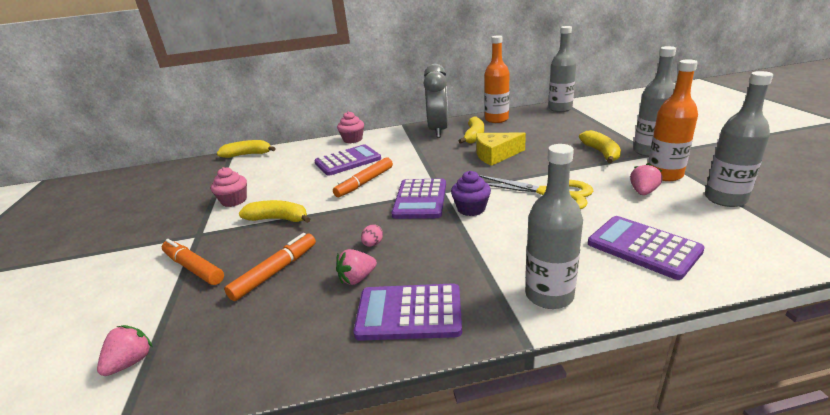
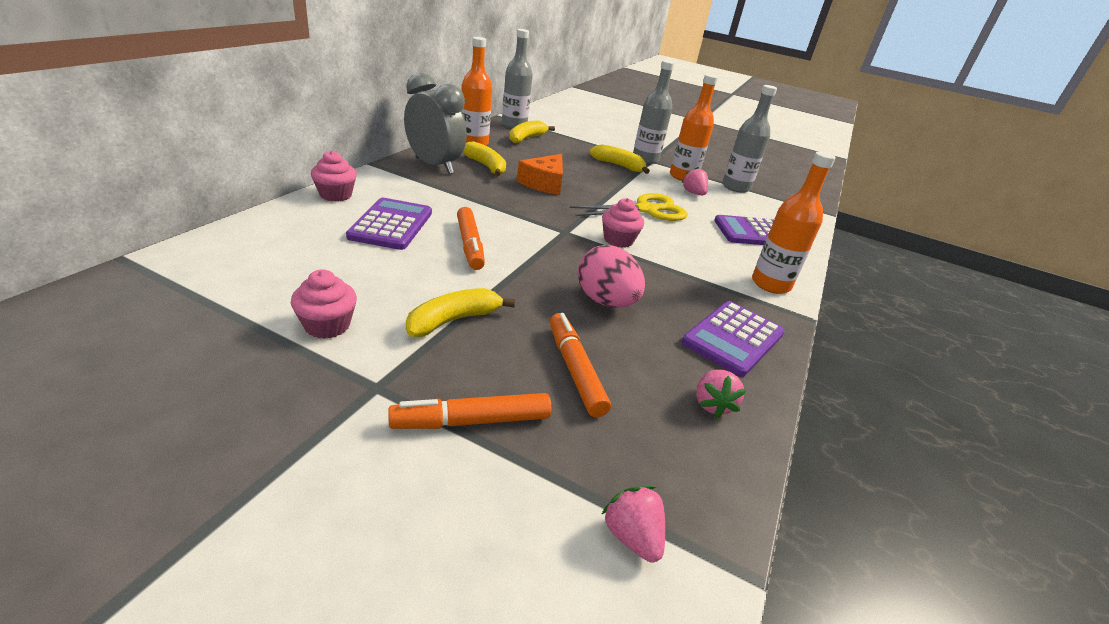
camera: 60 degrees left, 5 degrees up
yellow banana [217,140,276,158] -> yellow banana moved to [509,120,555,143]
pink strawberry [336,249,377,285] -> pink strawberry moved to [696,370,746,418]
pink egg [361,224,383,247] -> pink egg [578,245,645,308], size x2.36
purple calculator [391,178,446,219] -> none
purple cupcake [451,171,491,216] -> pink cupcake [602,198,644,248]
yellow cheese [476,132,526,166] -> orange cheese [517,154,563,195]
grey bottle [525,144,583,309] -> orange bottle [752,151,836,294]

